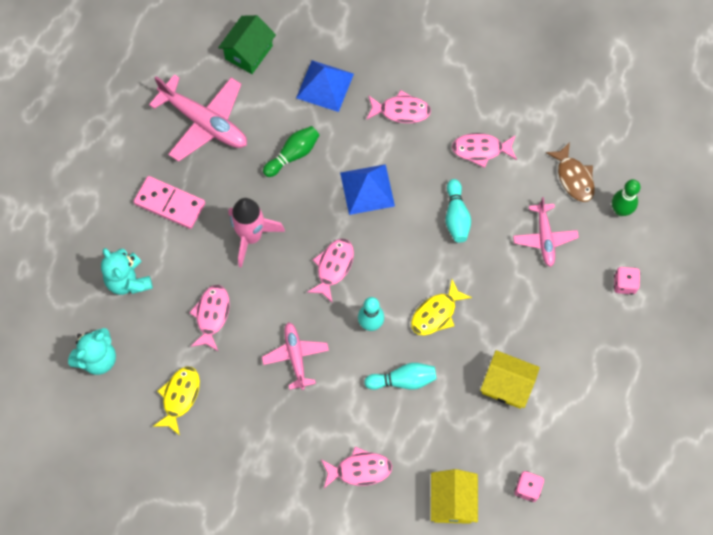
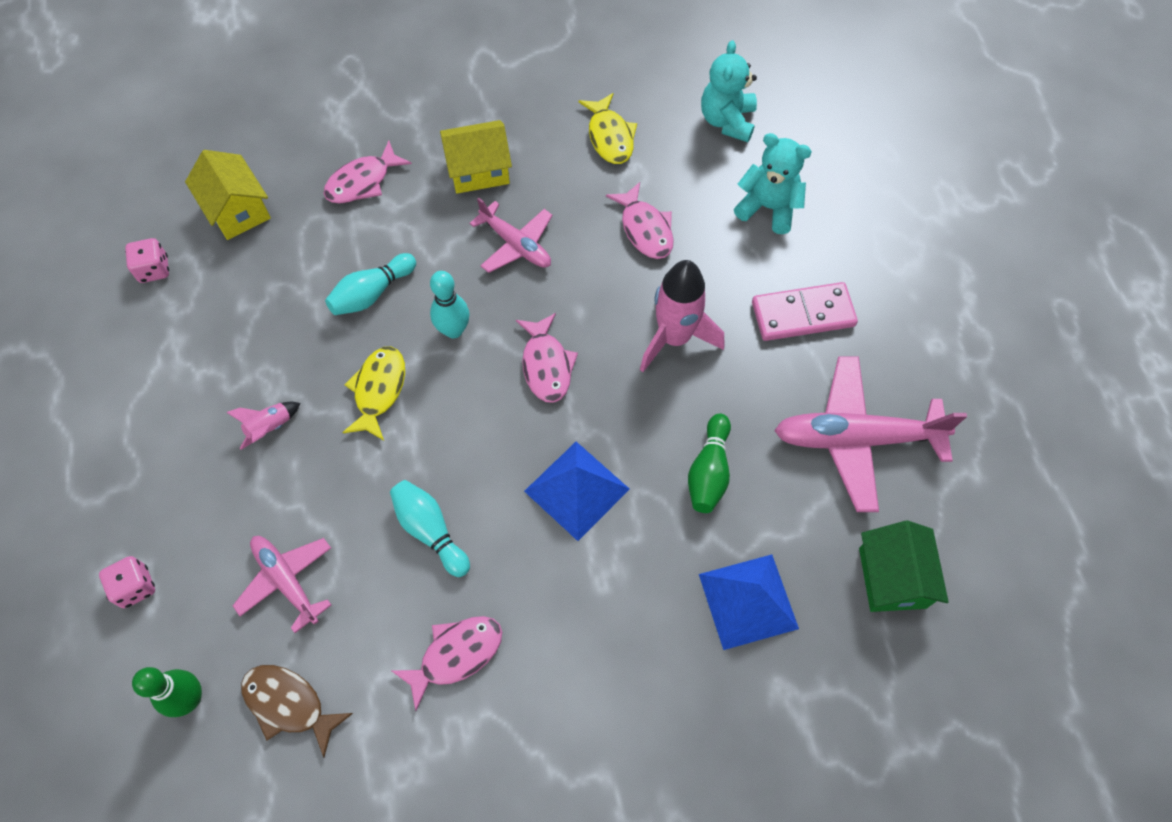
camera: 145 degrees right, 5 degrees down
pink fish [366,90,431,123] -> none
yellow house [480,350,540,409] -> yellow house moved to [440,120,512,193]
none -> pink rocket [226,402,300,450]

